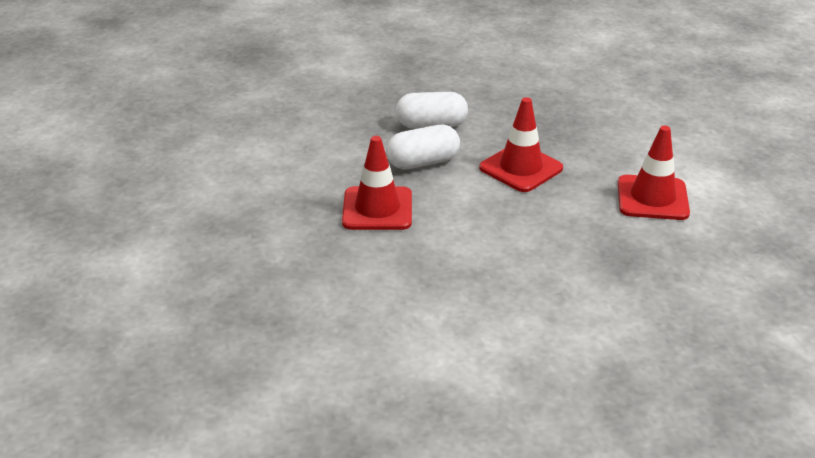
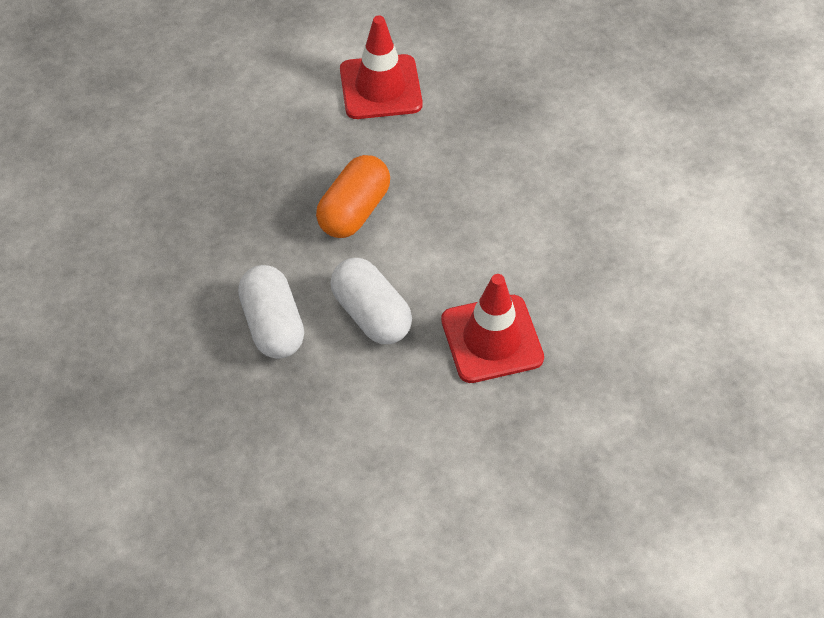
camera: 105 degrees left, 20 degrees up
red traffic cone [479,97,563,192] -> orange capsule [316,155,390,238]

